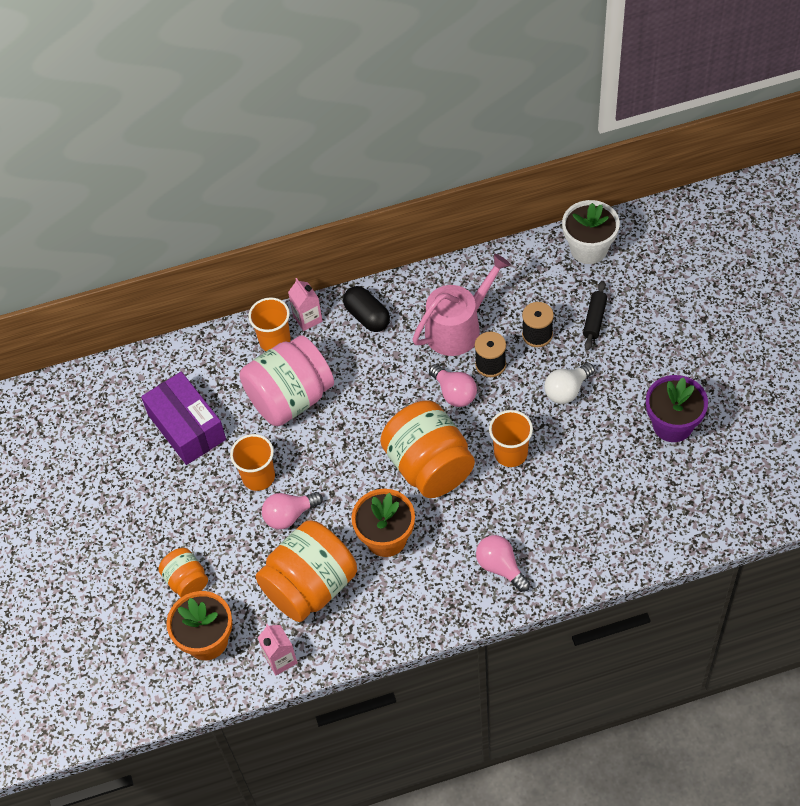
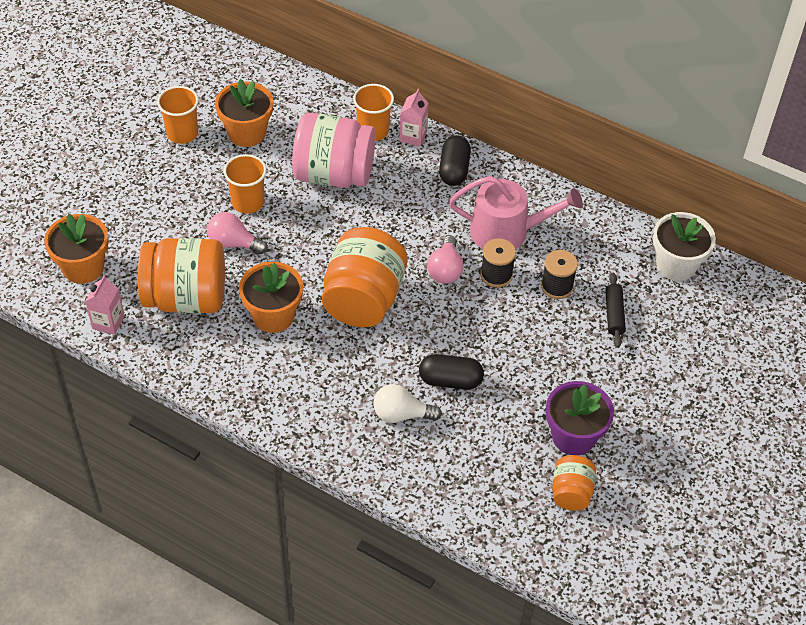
camera: 40 degrees right, 5 degrees down
purple box [141,372,226,465] -> orange flower pot [215,79,273,147]
orange jar [158,548,208,597] -> orange jar moved to [552,455,596,511]
pink light bulb [476,535,530,592] -> none
orange cup [489,410,533,467] -> orange cup moved to [157,86,199,144]
white light bulb [544,363,595,404] -> white light bulb moved to [373,384,442,423]
black rolling pin [583,281,607,351] -> black rolling pin turned 60 degrees counterclockwise [605,273,626,348]
none -> black capsule [419,354,484,390]

